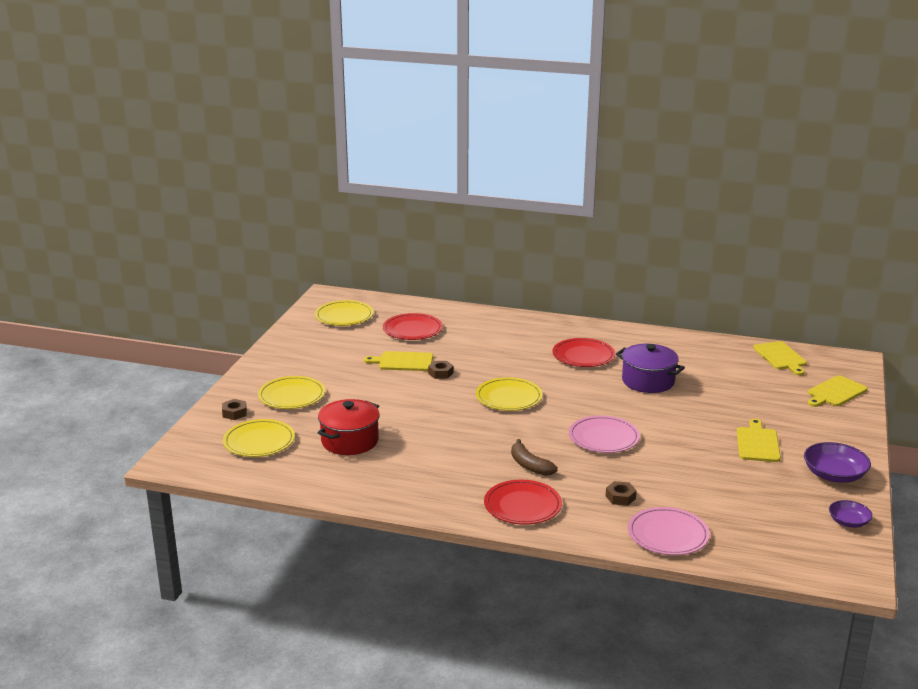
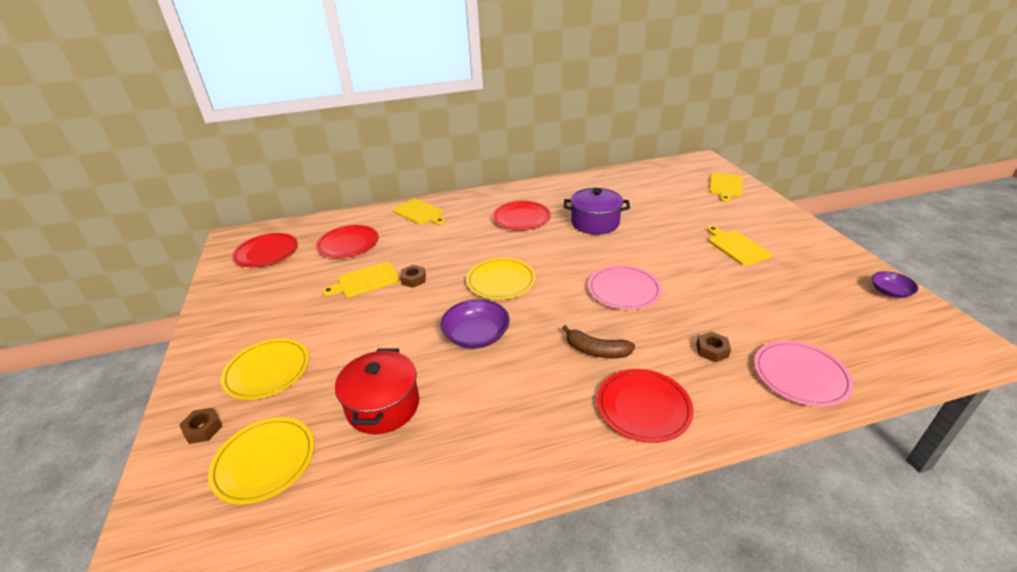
camera: 30 degrees left, 10 degrees up
yellow plate [315,300,374,326] -> red plate [232,233,298,267]
yellow cutting board [753,341,807,375] -> yellow cutting board moved to [393,199,445,225]
purple bowl [804,442,871,483] -> purple bowl moved to [440,299,510,349]

